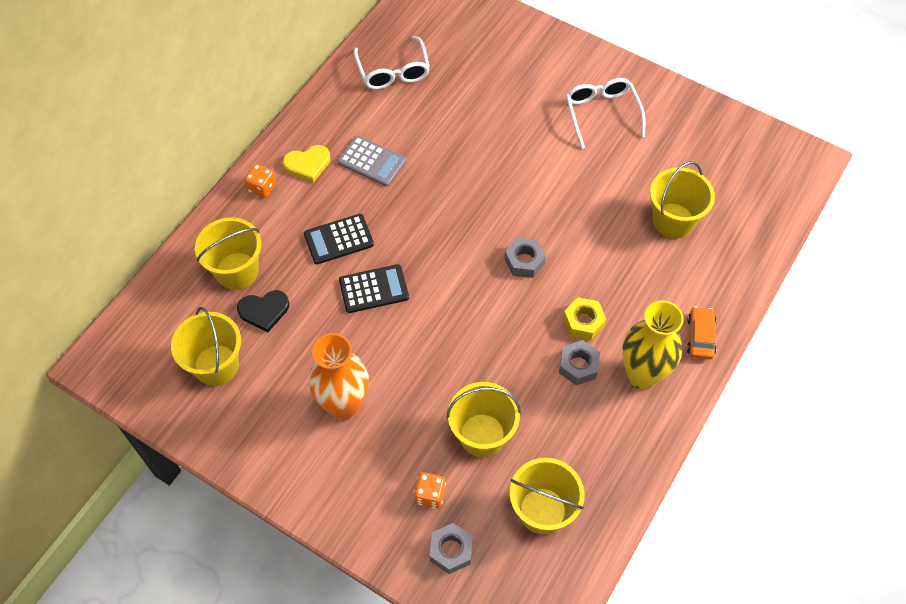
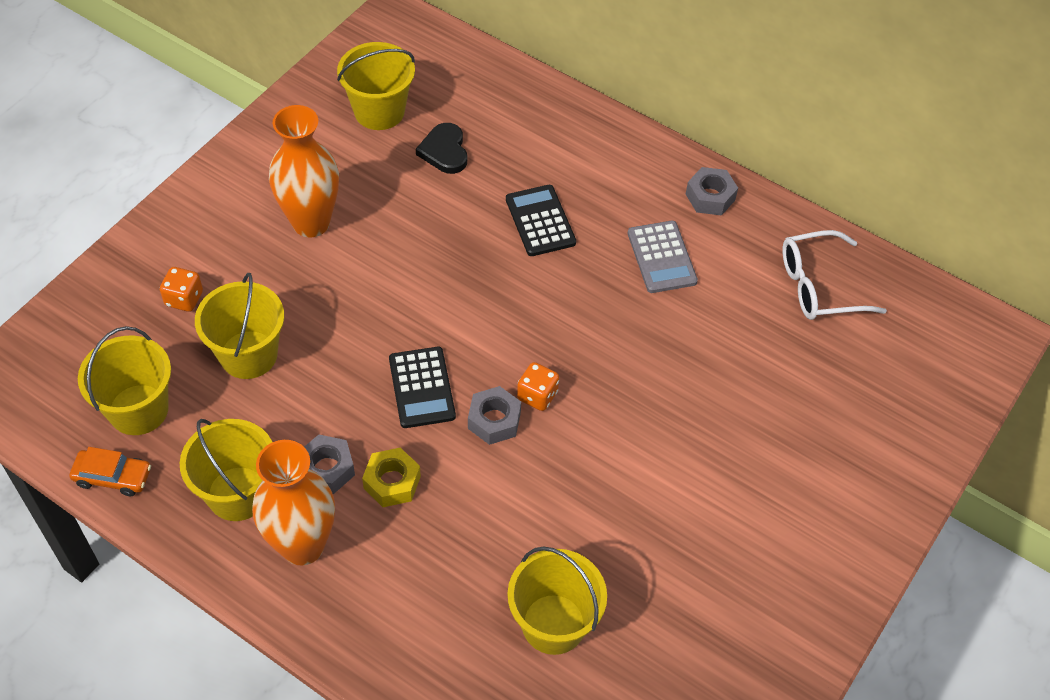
camera: 90 degrees right, 5 degrees down
yellow bucket [195,217,261,290] -> yellow bucket moved to [180,419,272,521]
orange dice [244,164,276,198] -> orange dice moved to [517,362,559,411]
yellow heart [283,145,330,182] -> none
grey calculator [337,135,406,187] -> grey calculator turned 45 degrees counterclockwise [628,221,698,293]
black calculator [339,264,409,313] -> black calculator moved to [389,347,456,428]
grey nut [430,523,473,574] -> grey nut moved to [686,167,738,216]
white glasses [566,78,646,149] -> none
yellow vase [622,301,684,389] -> orange vase [252,440,335,565]
orange car [687,306,717,359] -> orange car moved to [69,447,151,496]

